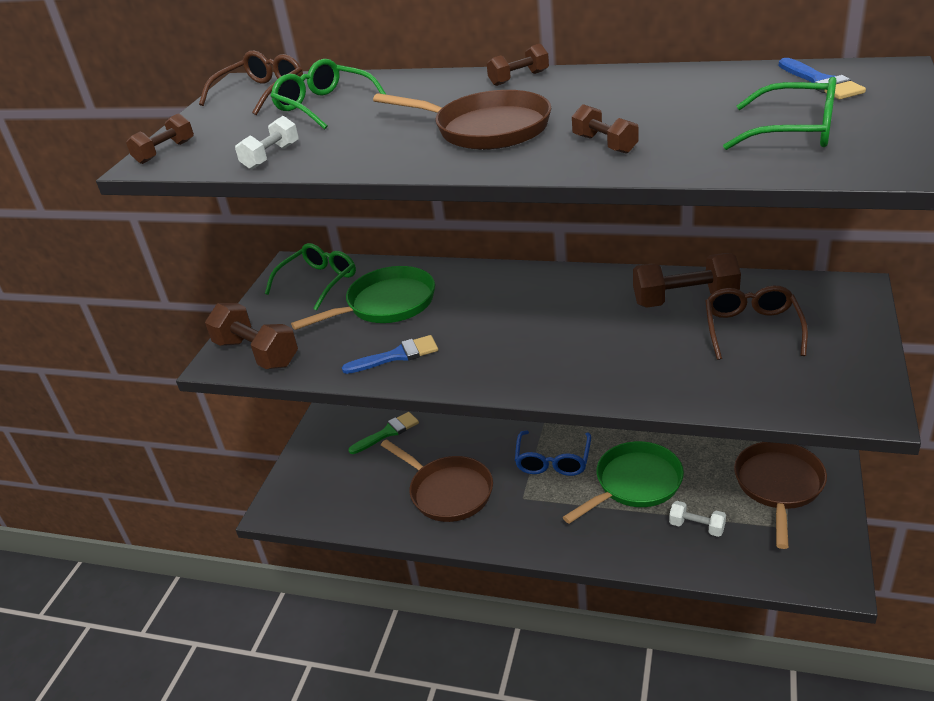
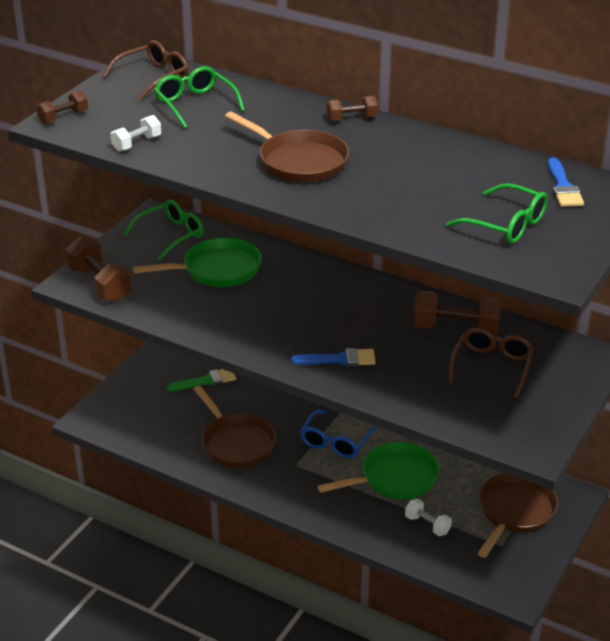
camera: 10 degrees right, 0 degrees up
blue brush [342,335,438,374] -> blue brush moved to [291,348,376,366]
brown dumbbell [572,104,639,154] -> none

